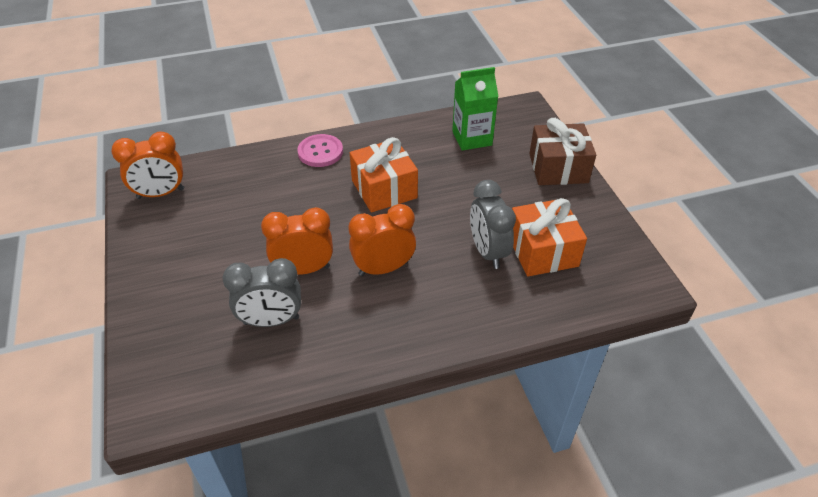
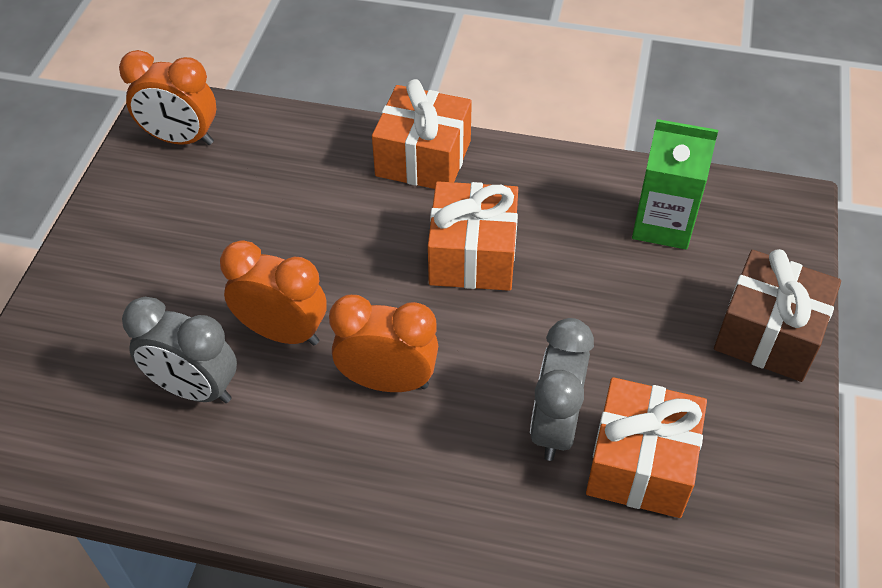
camera: 30 degrees right, 5 degrees up
pink button [297,134,343,167] -> orange gift [372,79,472,189]

